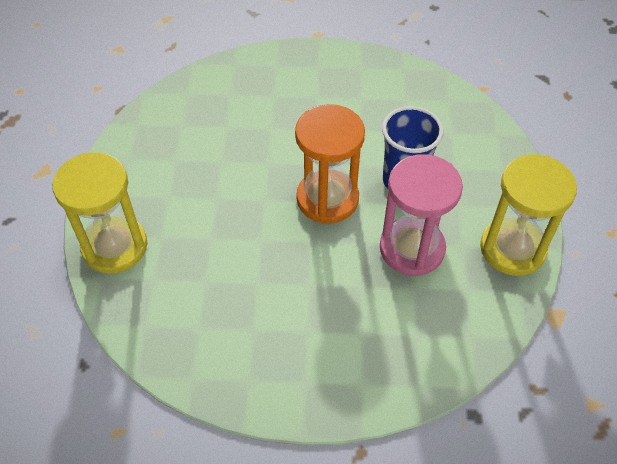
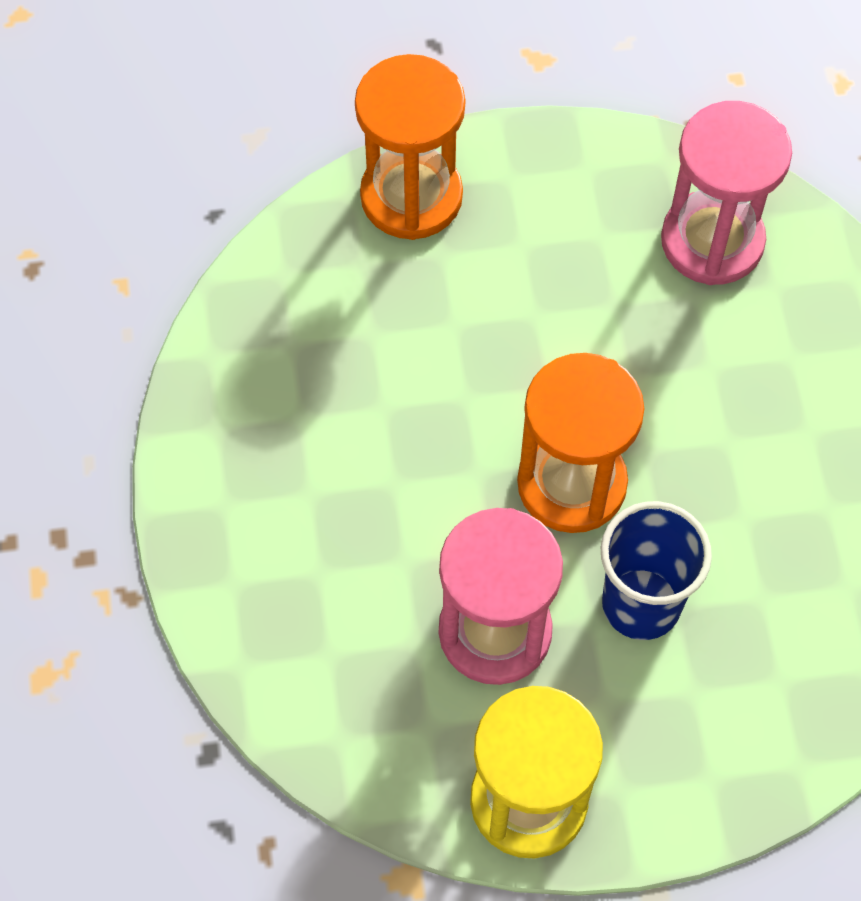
camera: 80 degrees right, 10 degrees up
yellow hourglass [52,152,147,274] -> orange hourglass [355,54,465,240]
none -> pink hourglass [661,101,792,285]

